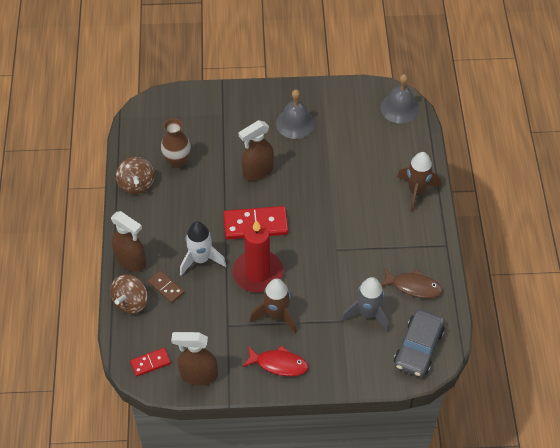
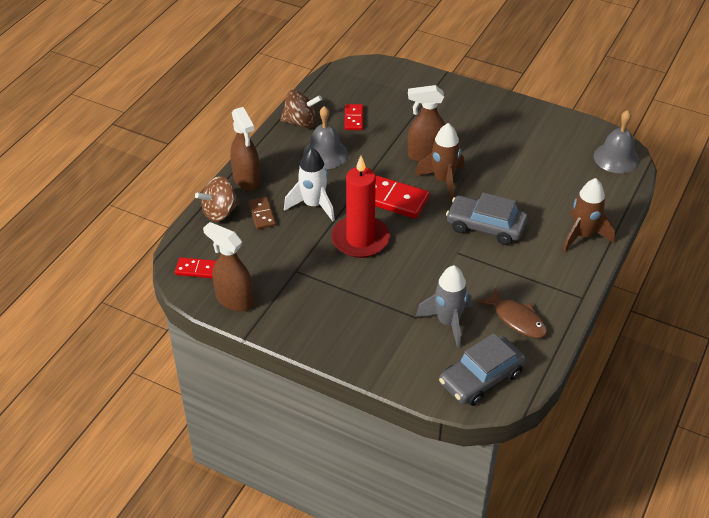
camera: 30 degrees right, 10 degrees down
brown spinning top [116,157,155,194] -> brown spinning top turned 105 degrees counterclockwise [280,90,322,128]
brown vase [161,118,191,168] -> red domino [344,104,363,130]
red fish [243,346,308,376] -> none
brown rocket [250,279,297,333] -> brown rocket moved to [415,123,464,201]
grey bell [276,90,315,139] -> grey bell moved to [303,106,348,169]
none -> grey car [446,192,528,245]

